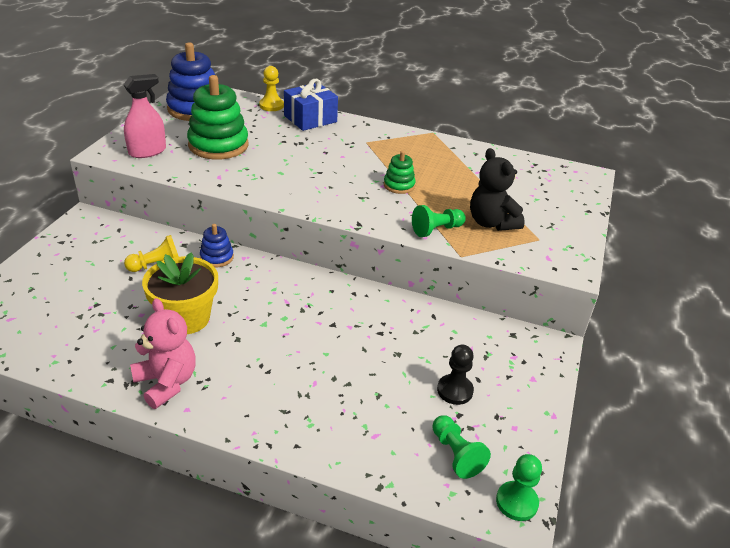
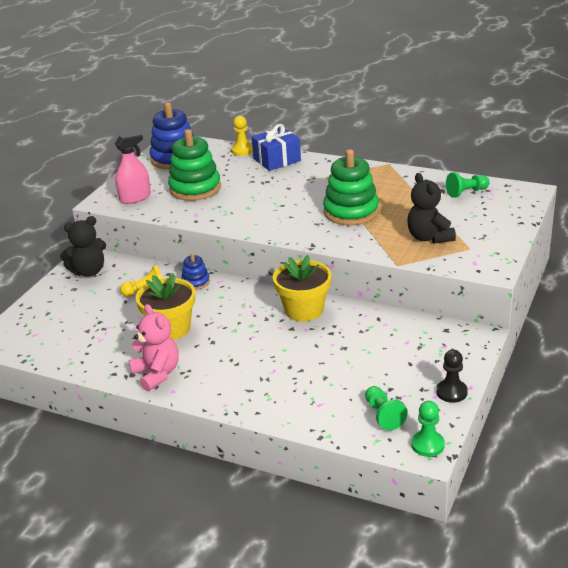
camera: 10 degrees right, 5 degrees down
green stacking toy [384,151,416,194] -> green stacking toy [323,149,379,225], size x1.99
green pawn [412,205,466,237] -> green pawn moved to [446,172,489,198]
black pawn [437,345,474,405] -> black pawn moved to [436,350,468,403]
none -> black teddy bear [60,216,106,277]
none -> yellow flower pot [273,255,331,321]

